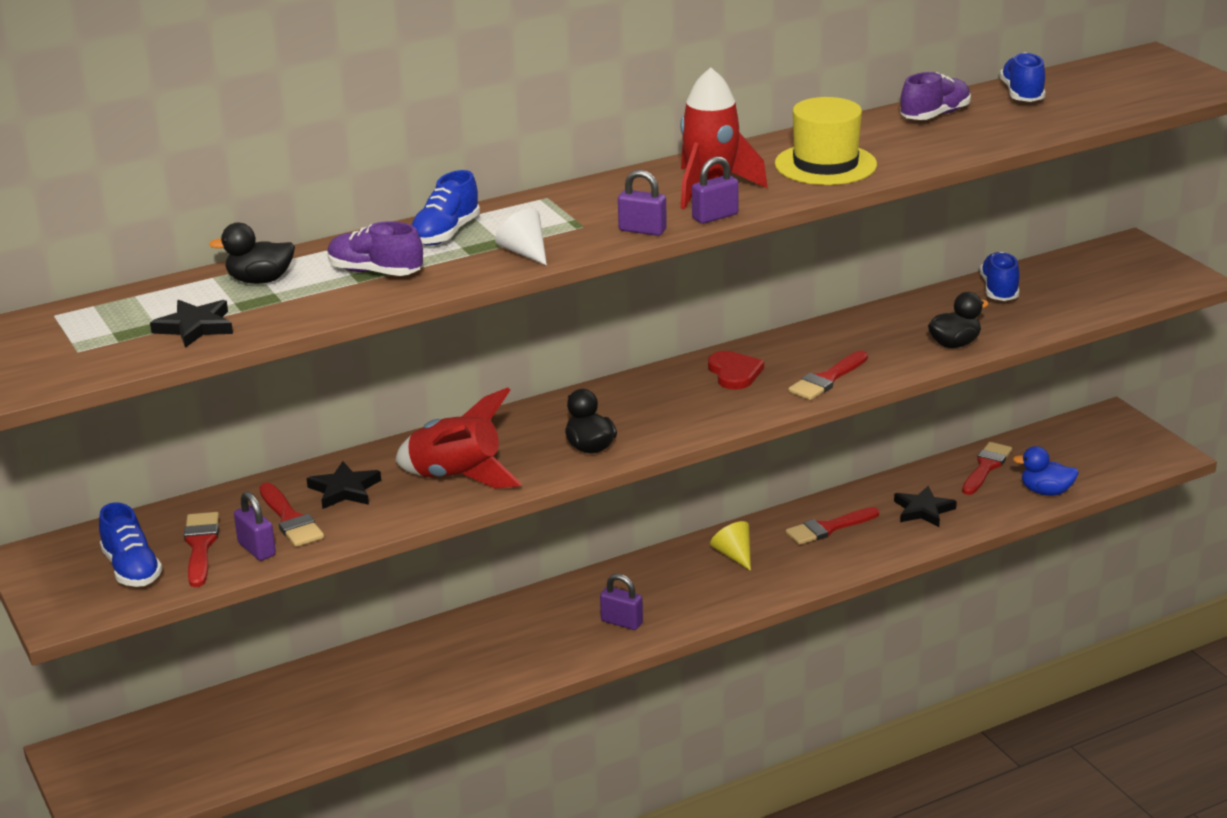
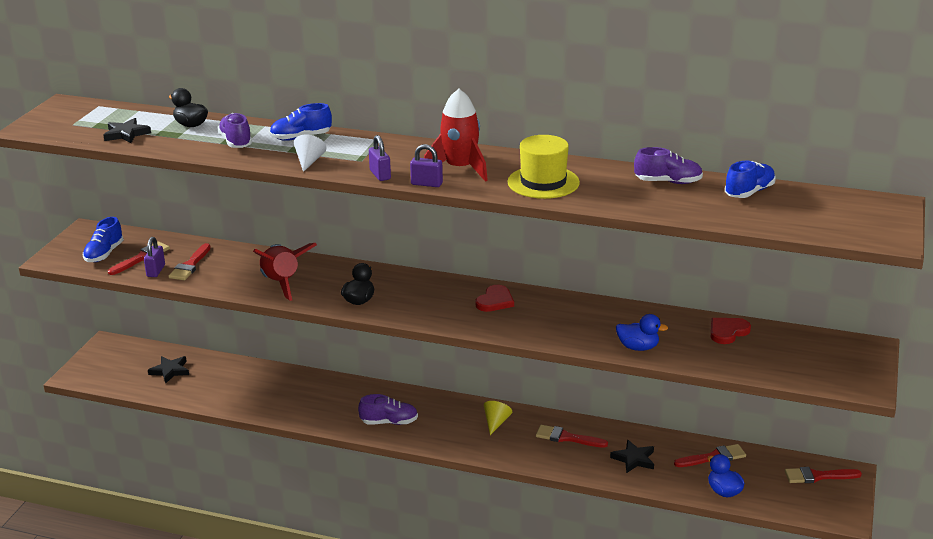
camera: 45 degrees right, 0 degrees up
black star [306,461,381,509] -> black star moved to [148,356,189,384]
purple padlock [600,574,643,630] -> purple shoe [358,394,418,425]
red brush [788,351,868,400] -> red brush moved to [785,467,862,483]
black duck [928,292,989,348] -> blue duck [616,314,668,351]
blue shoe [980,252,1019,301] -> red heart [711,318,751,344]

